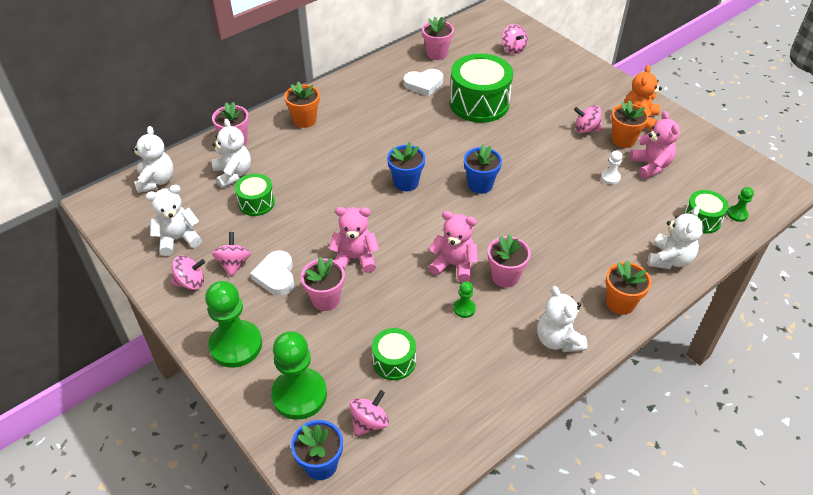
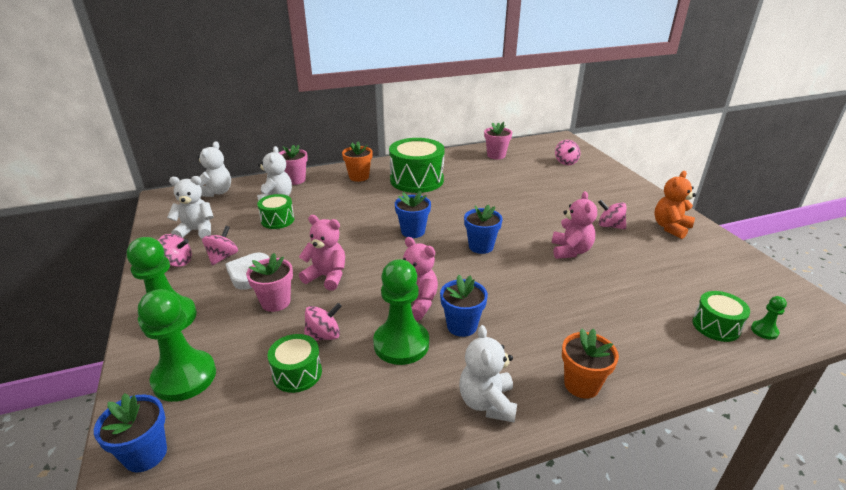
camera: 20 degrees right, 15 degrees down
pink spinning top [350,390,389,436] -> pink spinning top moved to [304,303,342,341]
white heart [404,69,443,96] -> none
green drum [450,53,513,123] -> green drum moved to [389,138,444,193]
green pawn [453,281,476,318] -> green pawn [373,259,429,365], size x2.26
pink flower pot [488,234,531,287] -> blue flower pot [440,275,488,337]
white pawn [601,150,622,185] -> none
orange flower pot [611,100,649,148] -> none
pink teddy bear [630,111,680,179] -> pink teddy bear moved to [552,191,597,259]
white teddy bear [648,206,704,269] -> none

